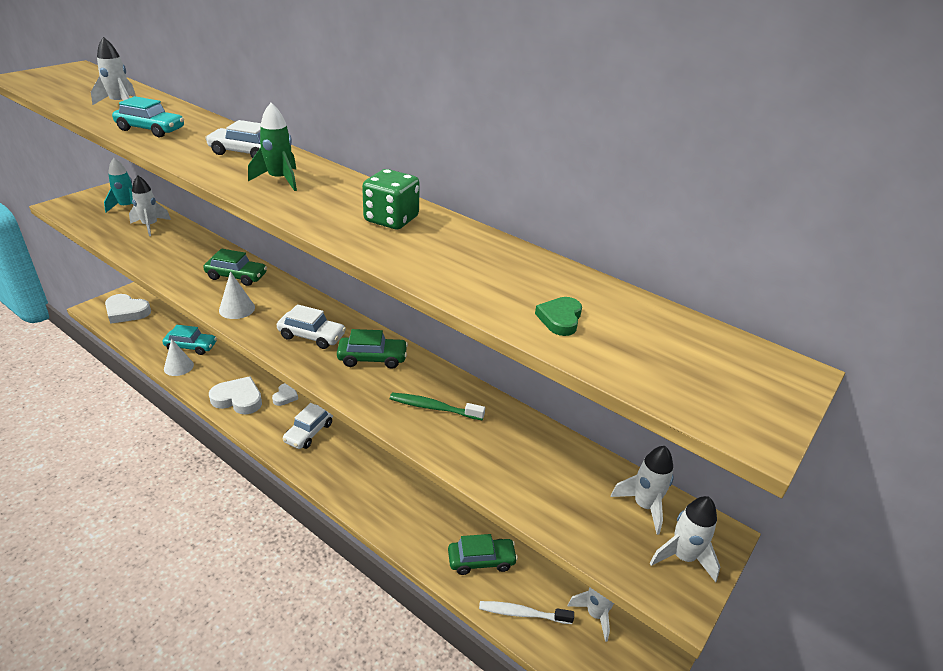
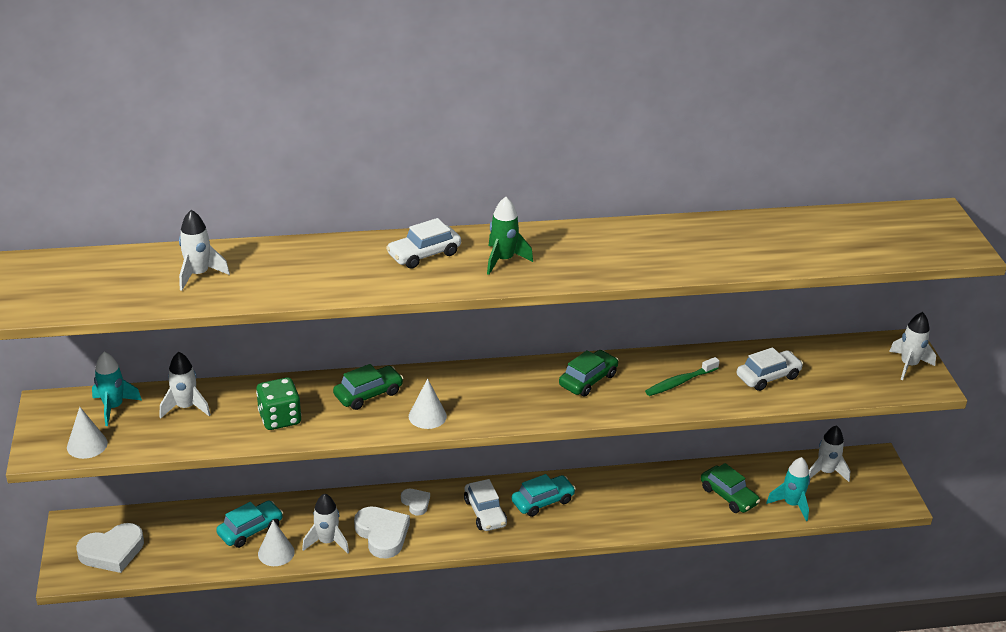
camera: 45 degrees left, 0 degrees up
turquoise car [112,96,184,137] -> turquoise car moved to [512,474,576,517]
white heart [209,376,262,414] -> white heart turned 90 degrees clockwise [354,506,410,558]
white car [277,304,346,349] -> white car moved to [737,347,803,391]
green dice [362,169,420,229] -> green dice moved to [256,378,301,430]
green car [448,534,518,575] -> green car turned 105 degrees clockwise [701,463,760,513]
white toothbrush [479,601,574,624] -> turquoise rocket [766,457,810,521]
green heart [535,297,582,336] -> none
white rocket [611,446,674,535] -> white rocket moved to [302,493,349,554]
none -> white cone [67,407,108,459]

